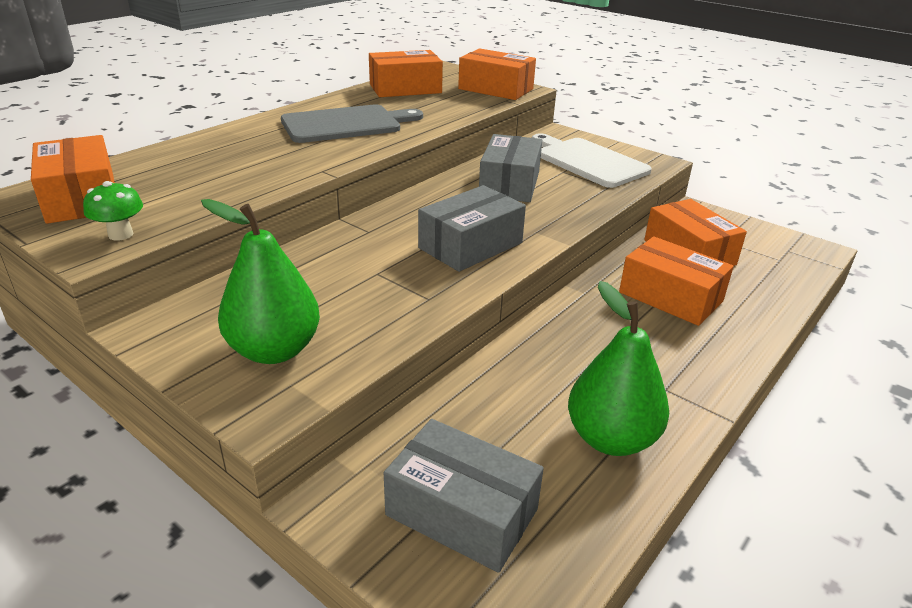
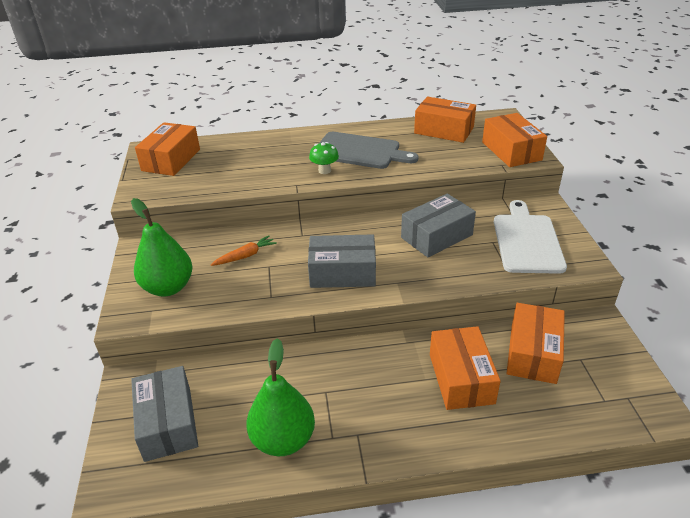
camera: 45 degrees right, 5 degrees up
green mushroom [83,181,143,241] -> green mushroom moved to [309,142,339,174]
none -> orange carrot [211,236,277,266]

